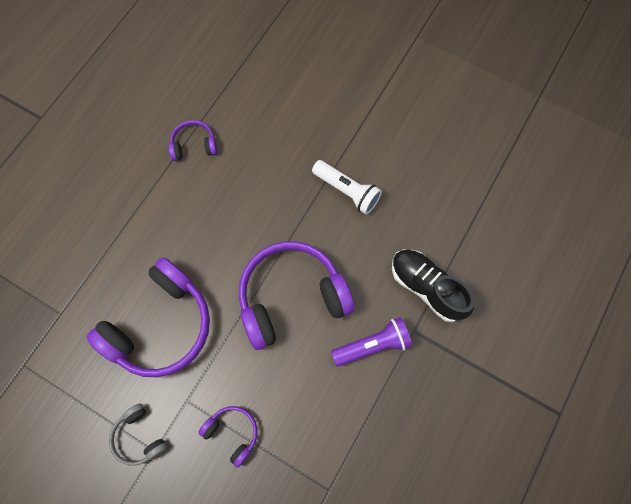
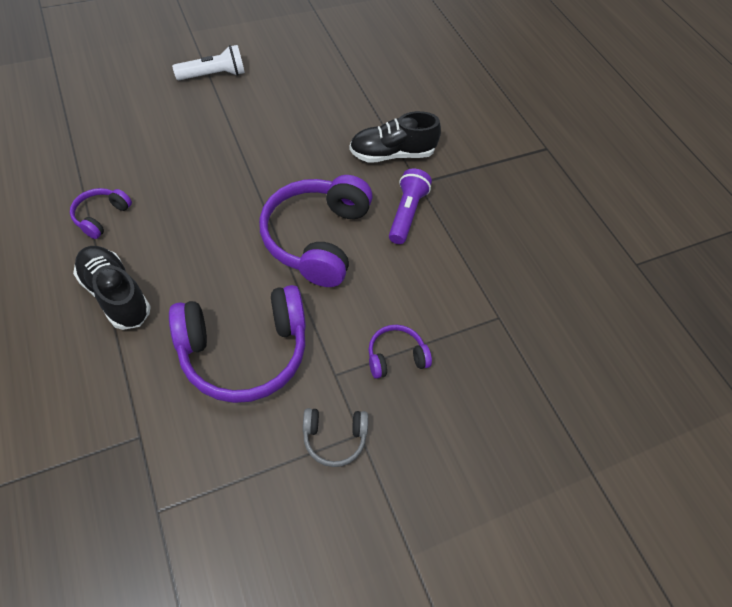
camera: 60 degrees left, 15 degrees down
purple headphones [86,257,210,377] -> purple headphones turned 90 degrees clockwise [169,285,306,403]
white flashlight [312,160,382,215] -> white flashlight moved to [172,45,245,80]
none -> black shoe [73,246,151,330]

